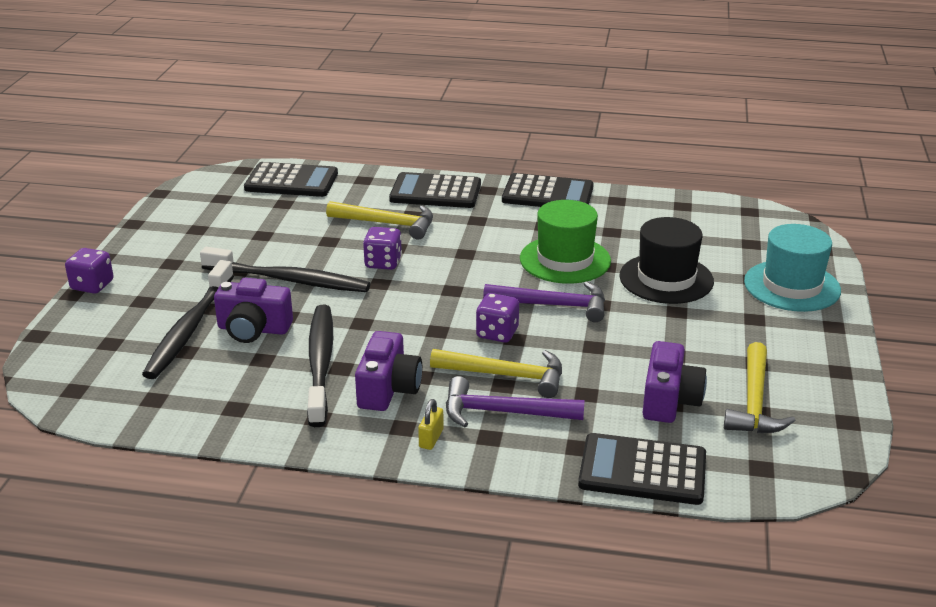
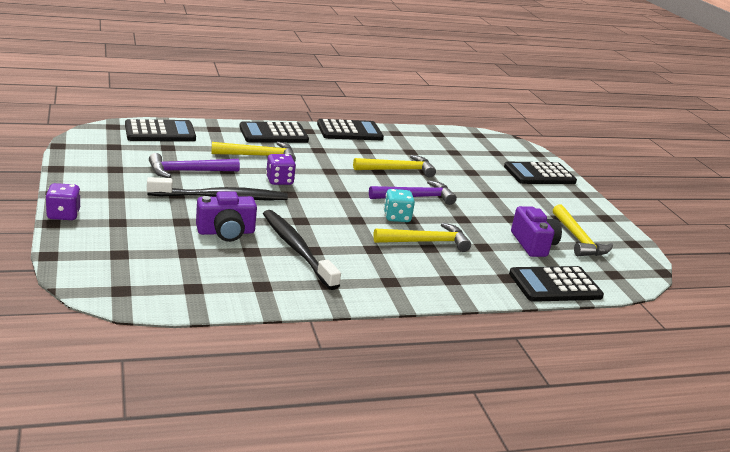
camera: 30 degrees left, 5 degrees down
black toothbrush [142,260,234,379] -> none
purple camera [355,331,422,411] -> none
yellow padlock [418,399,444,450] -> none
purple hammer [446,376,585,427] -> purple hammer moved to [149,153,240,178]
purple dice [476,293,519,343] -> turquoise dice [384,189,415,222]
green hat [520,200,611,283] -> yellow hammer [353,155,436,178]
black hat [619,217,714,304] -> none
turquoise hat [744,224,841,312] -> black calculator [504,162,577,184]

